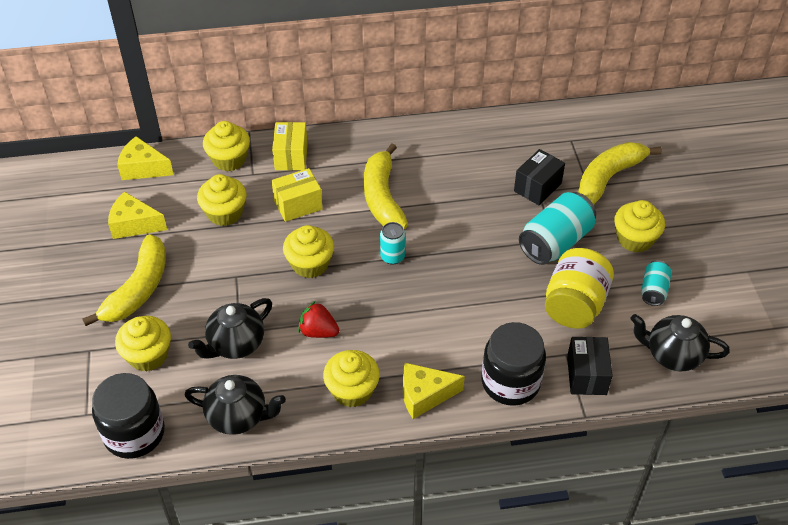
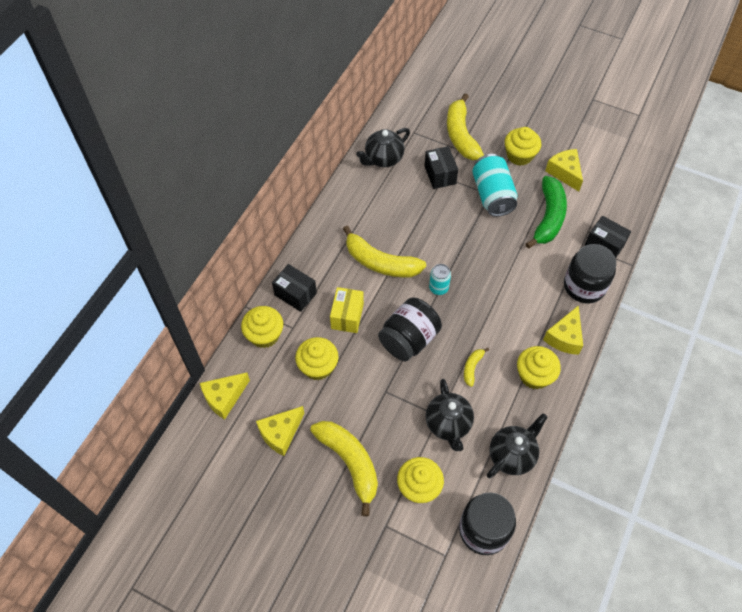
camera: 55 degrees left, 10 degrees up
yellow box [272,122,308,170] -> black box [272,264,317,312]
yellow cupcake [283,225,334,278] -> black jar [378,298,442,361]
red strawberry [298,301,339,338] -> yellow banana [464,348,489,387]
yellow jar [545,248,614,329] -> green banana [526,176,567,249]
black teapot [631,314,730,371] -> black teapot moved to [356,128,410,167]
turquoise can [641,260,672,306] -> yellow cheese [545,149,583,191]

